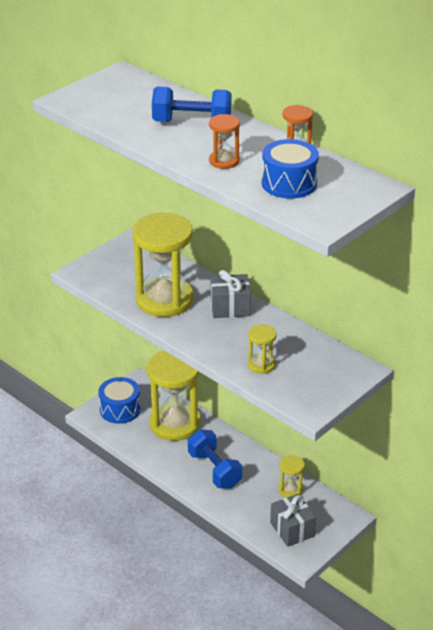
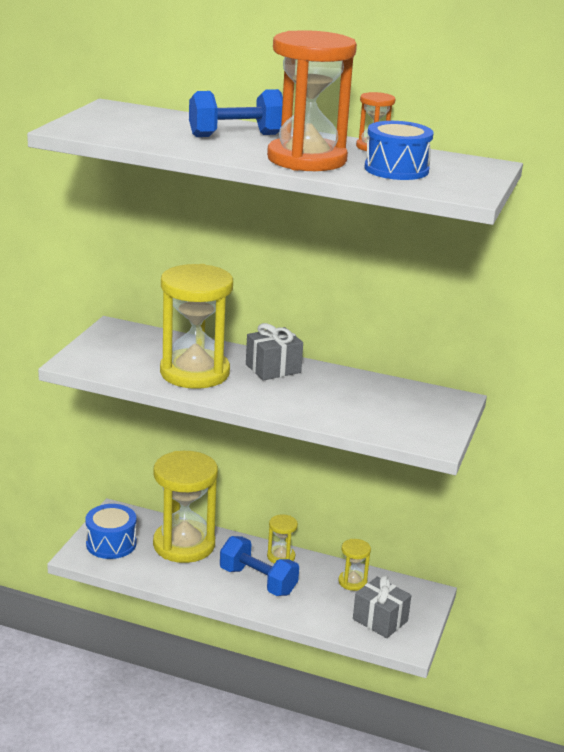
camera: 25 degrees left, 10 degrees down
orange hourglass [209,114,240,169] -> orange hourglass [267,30,357,171], size x2.22
yellow hourglass [248,324,277,374] -> yellow hourglass moved to [267,514,298,564]

